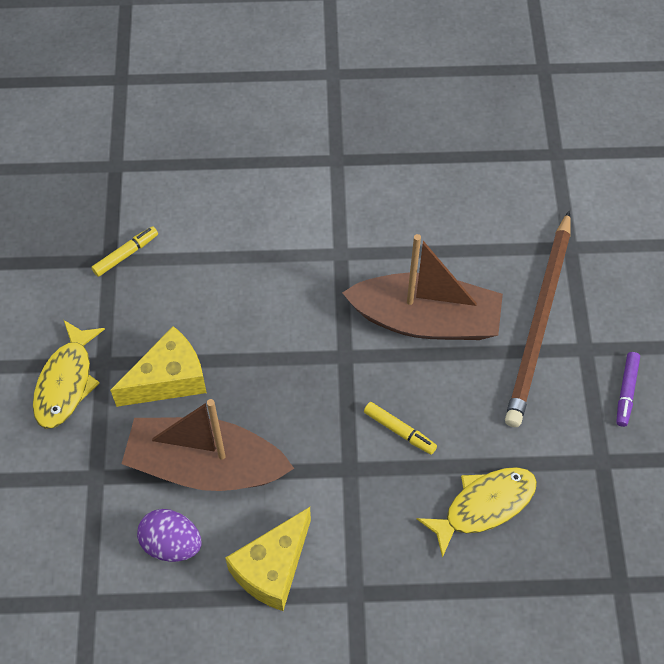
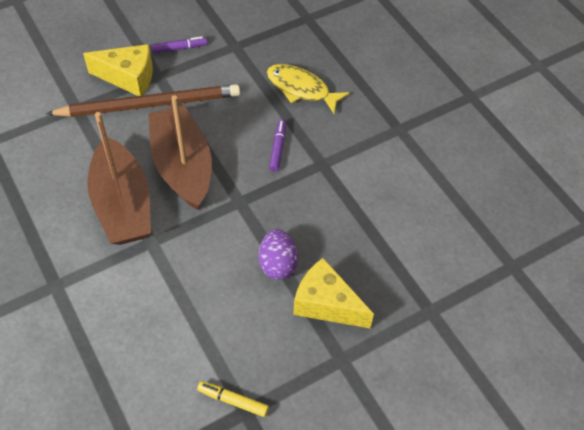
camera: 120 degrees left, 5 degrees down
yellow fish [33,320,105,429] -> none
brown boat [122,399,294,491] -> brown boat moved to [87,112,151,245]
purple egg [137,509,202,562] -> purple egg moved to [259,229,298,280]
yellow cheese [225,507,311,611] -> yellow cheese moved to [83,44,153,96]
yellow marker [364,402,437,455] -> purple marker [269,120,286,172]

